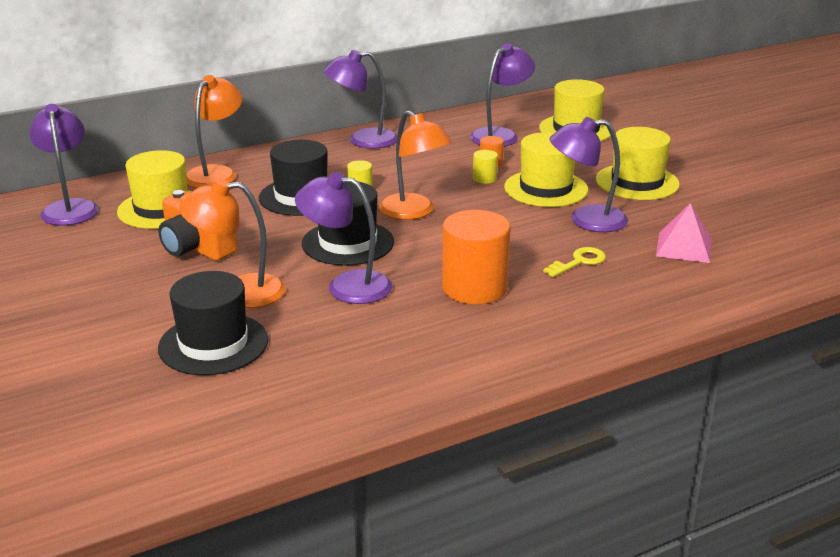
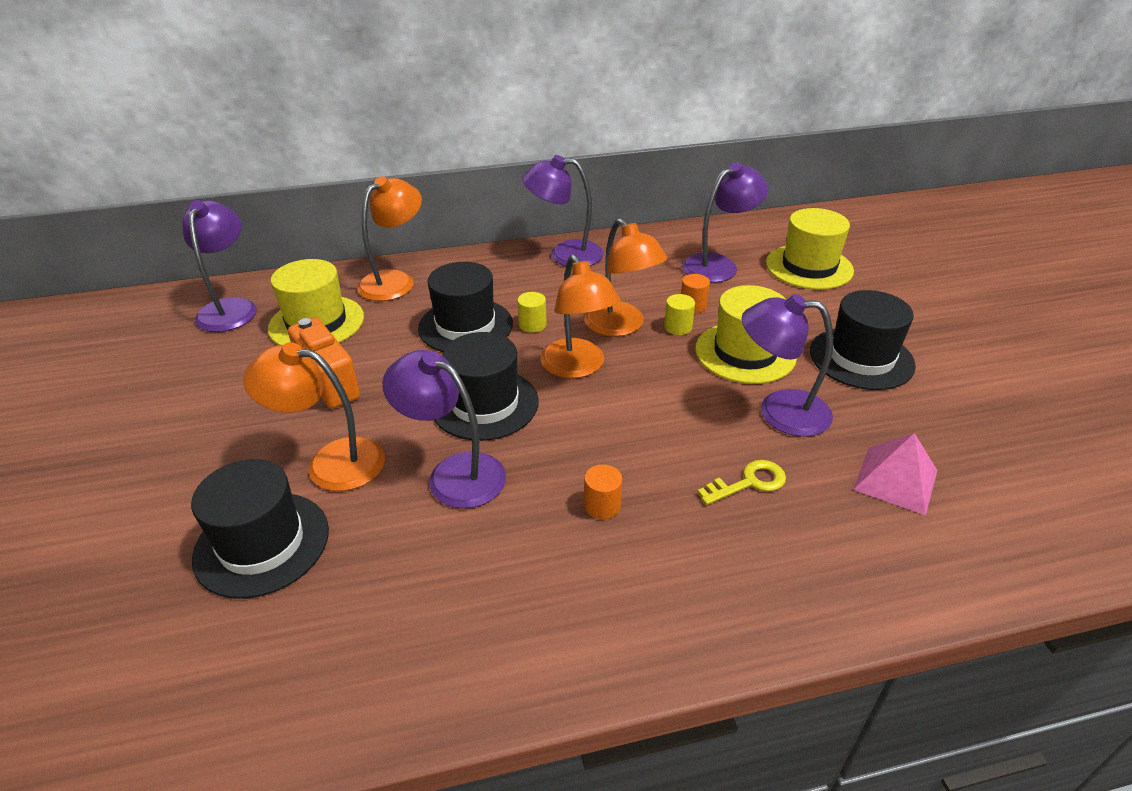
camera: 15 degrees right, 10 degrees up
orange cylinder [442,210,511,304] -> orange cylinder [584,464,622,519], size x0.45
yellow hat [596,127,680,200] -> black hat [810,290,916,390]
none -> orange lamp [584,218,668,337]

